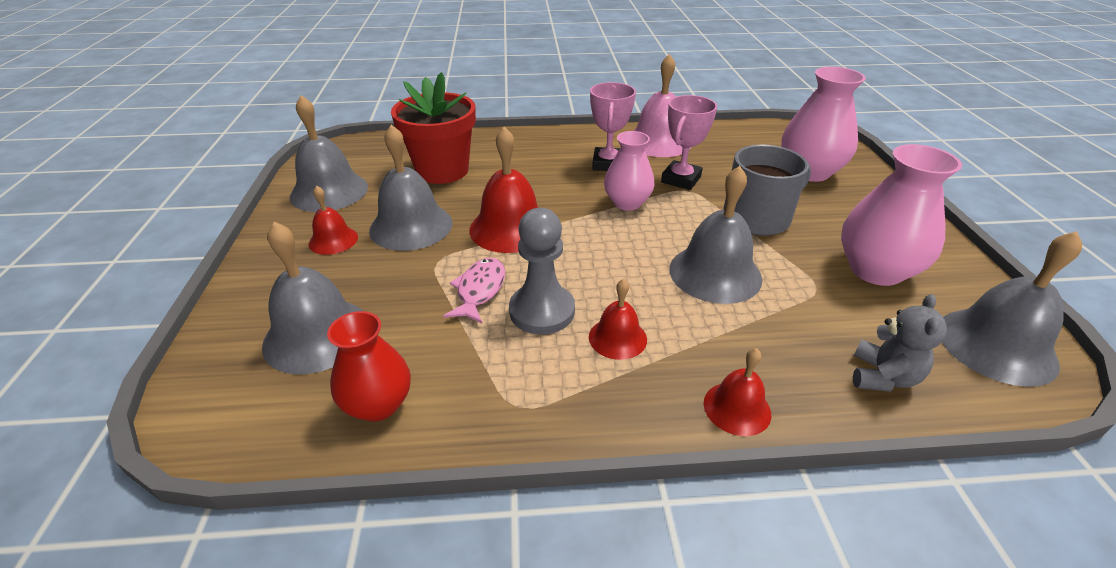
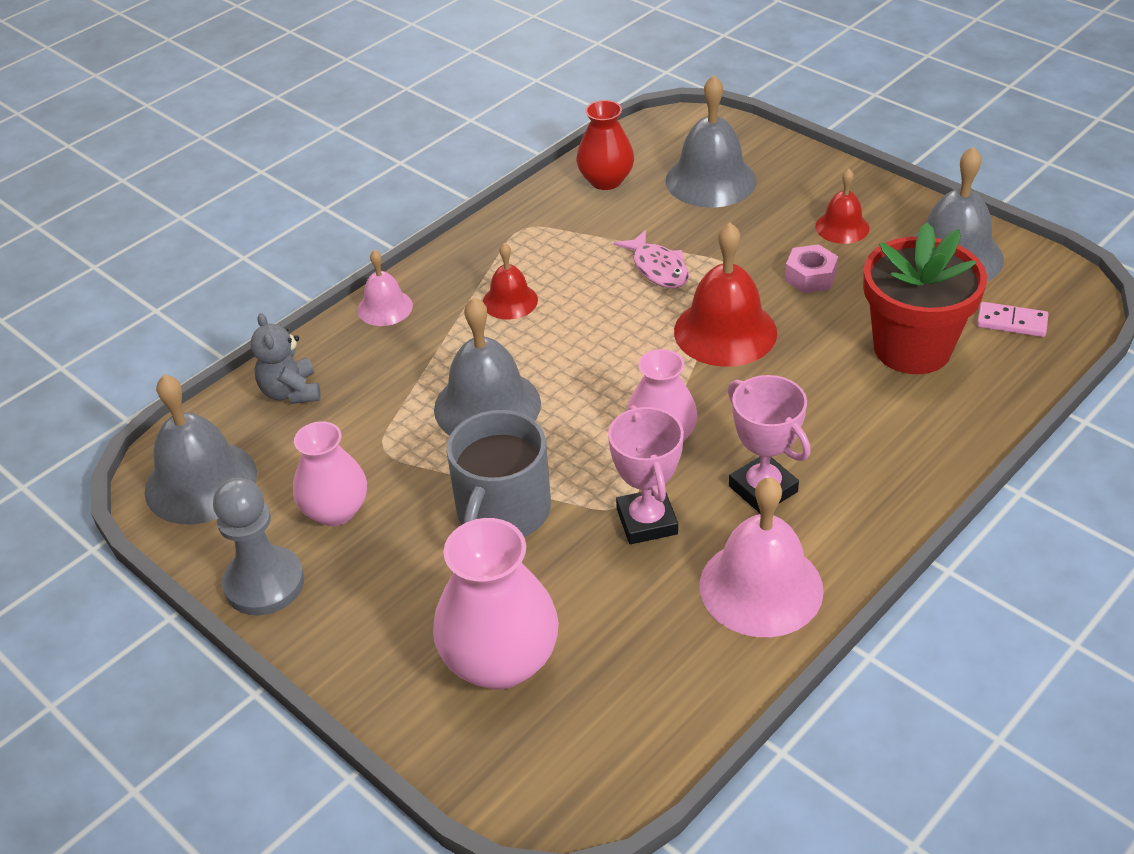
camera: 140 degrees right, 5 degrees up
grey bell [369,125,453,251] -> pink nut [785,244,838,293]
grey pawn [509,208,575,334] -> grey pawn moved to [213,478,304,615]
red bell [704,348,771,436] -> pink bell [357,250,413,326]
pink vase [841,144,962,286] -> pink vase [293,421,367,526], size x0.66
none -> pink domino [977,302,1048,337]

